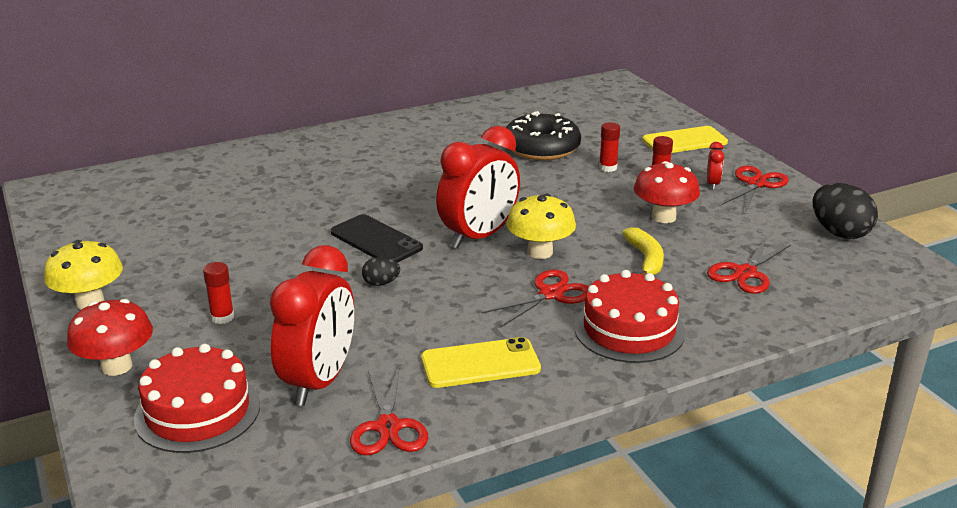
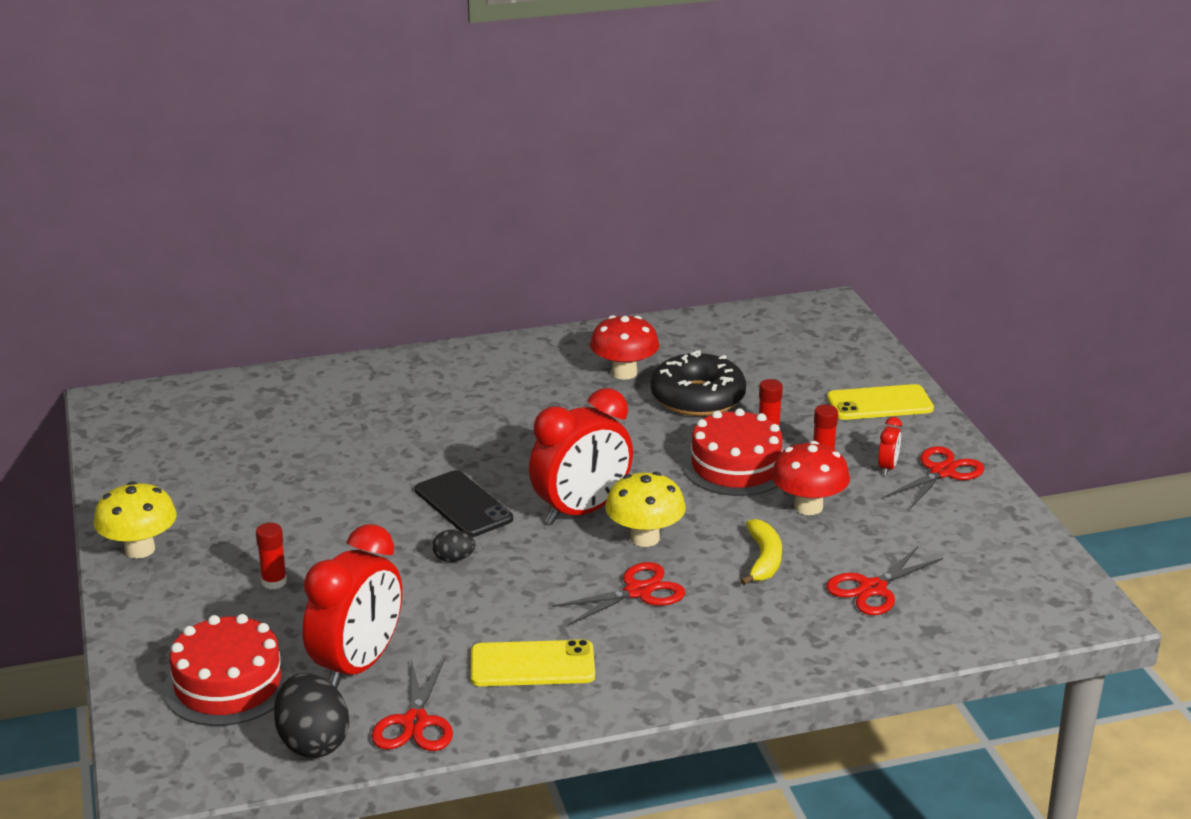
camera: 10 degrees right, 0 degrees up
red mushroom [67,299,153,376] -> red mushroom moved to [590,315,659,380]
red cake [574,270,685,363] -> red cake moved to [682,408,782,496]
black egg [812,183,878,239] -> black egg moved to [274,673,349,758]

